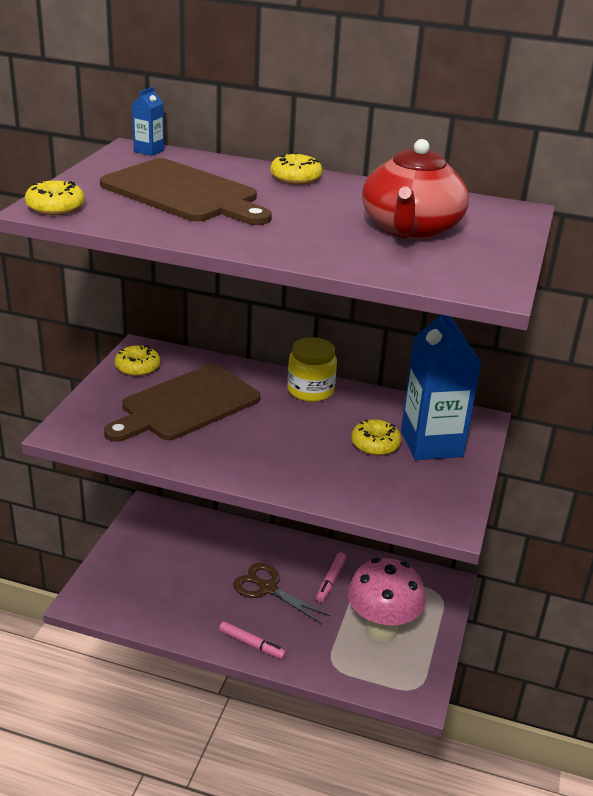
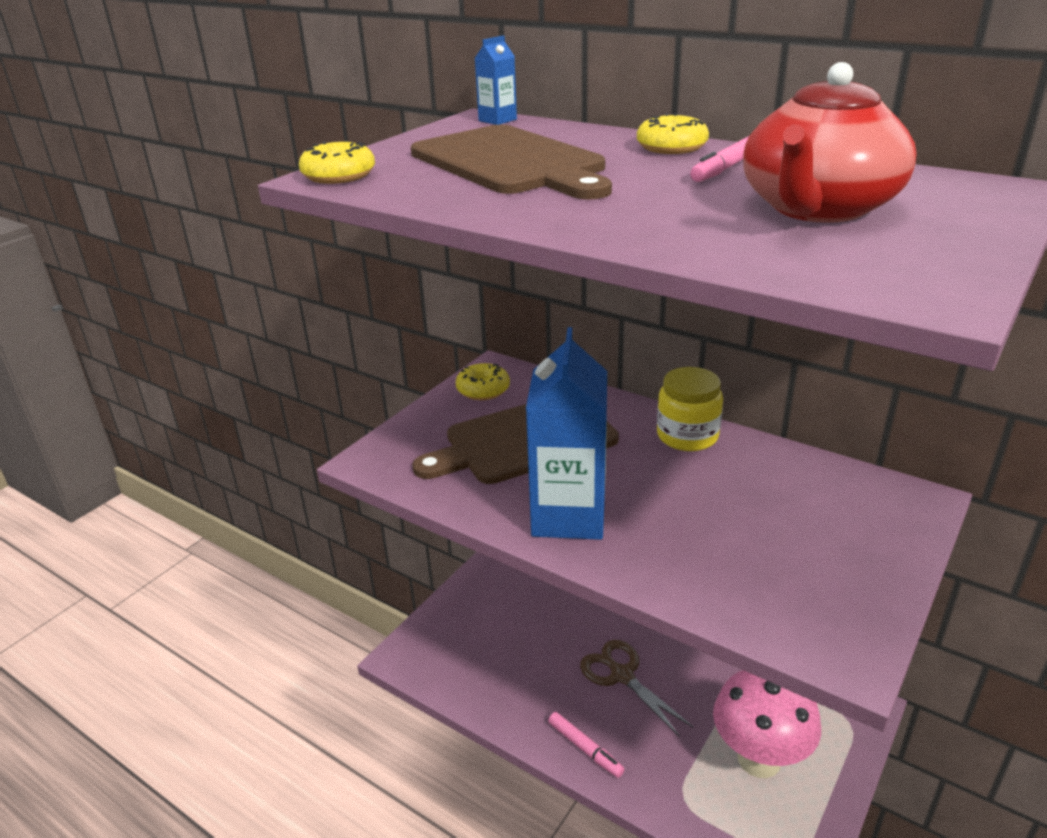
camera: 20 degrees right, 0 degrees up
pink marker [316,553,346,602] -> pink marker moved to [690,136,749,182]
yellow donut [351,419,401,456] -> none
blue carton [401,315,481,460] -> blue carton moved to [526,327,607,540]

